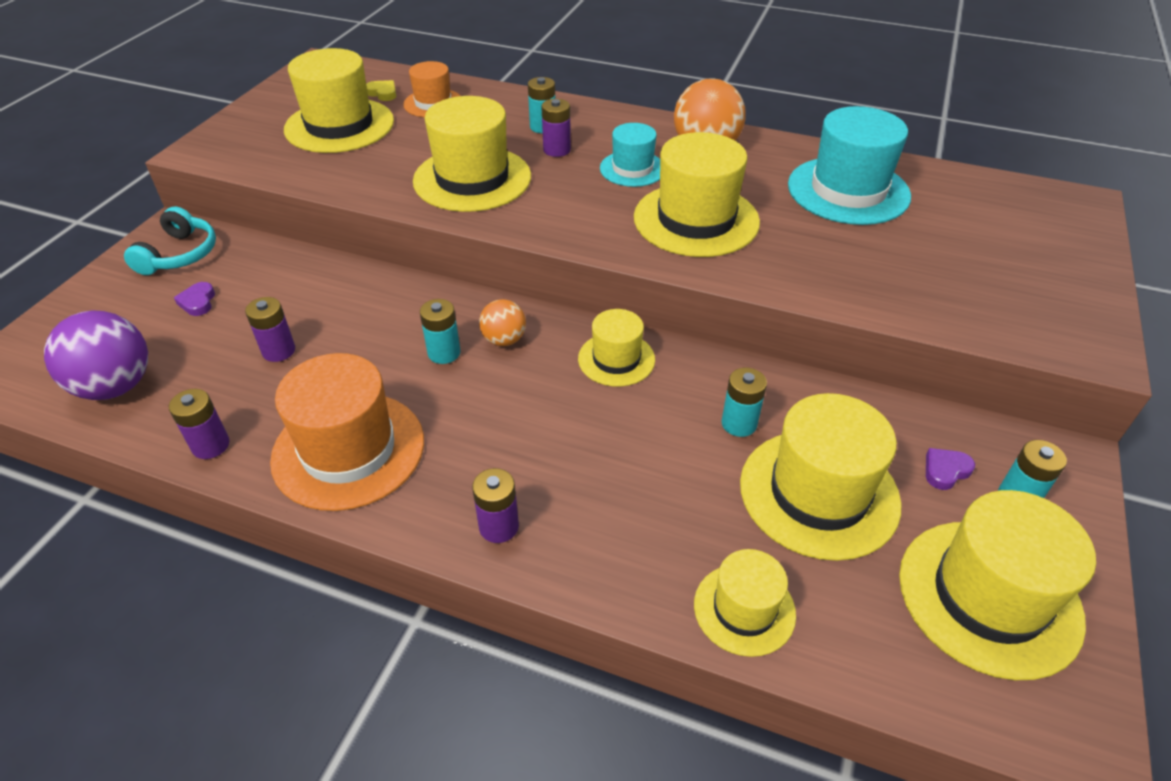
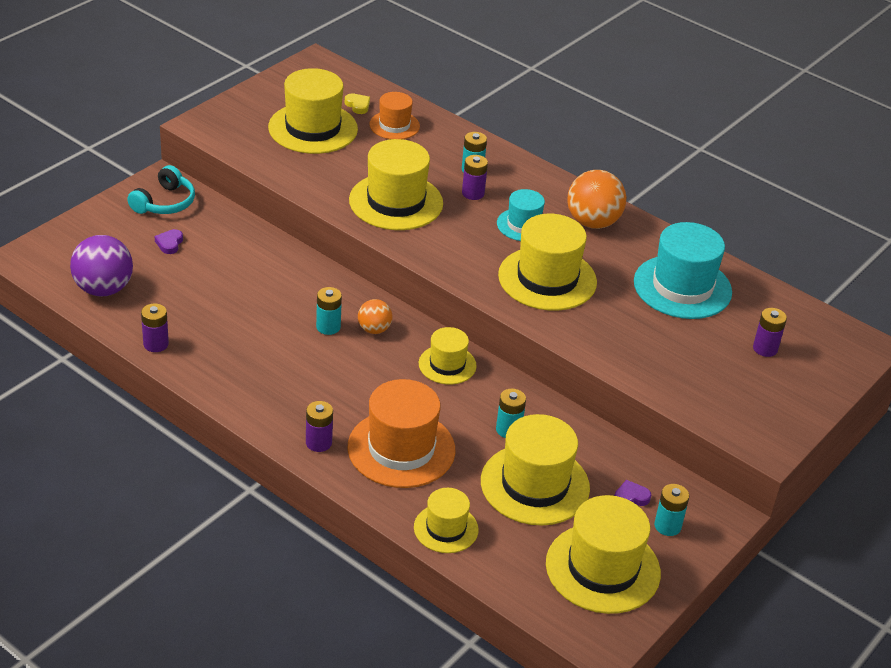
camera: 15 degrees right, 5 degrees down
purple battery [245,297,295,362] -> purple battery moved to [753,308,787,357]
orange hat [270,353,424,511] -> orange hat moved to [347,379,455,488]

